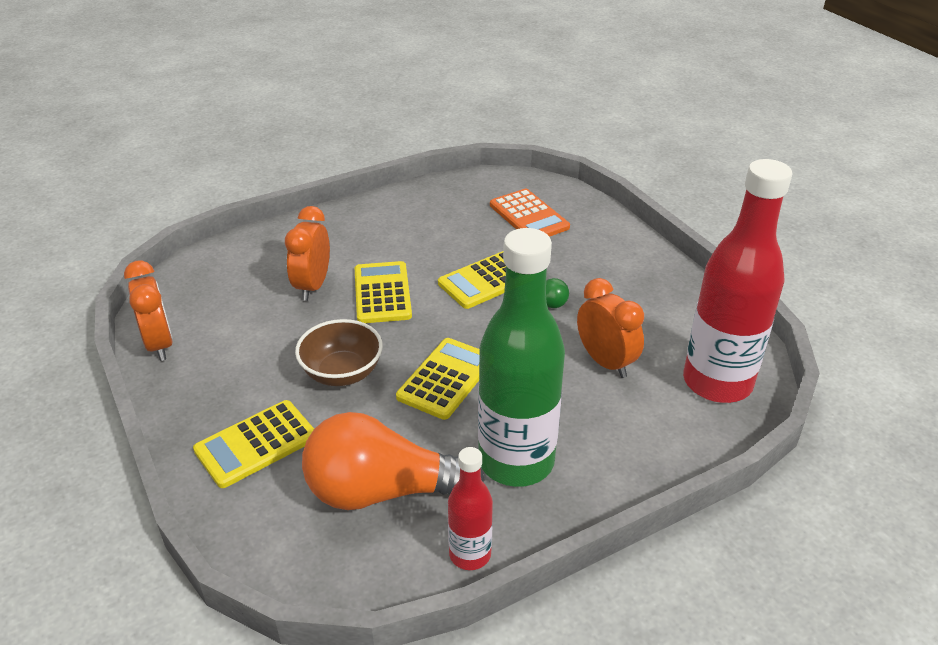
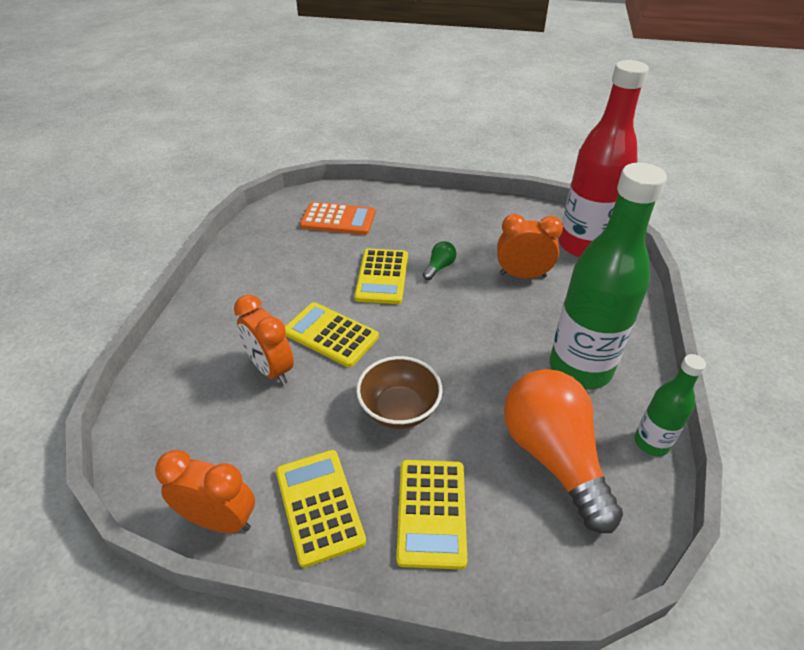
camera: 50 degrees left, 5 degrees up
orange light bulb [302,412,485,510] -> orange light bulb turned 120 degrees clockwise [504,369,623,533]
yellow calculator [396,338,479,420] -> yellow calculator moved to [276,450,366,568]
red bottle [448,447,493,570] -> green bottle [635,354,706,456]

